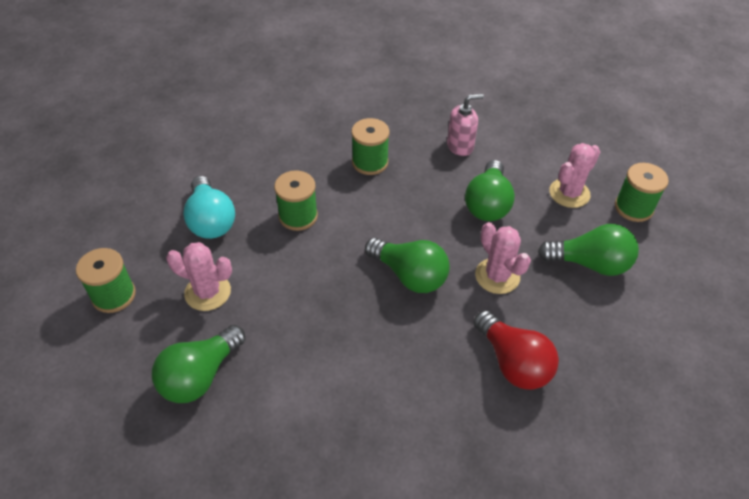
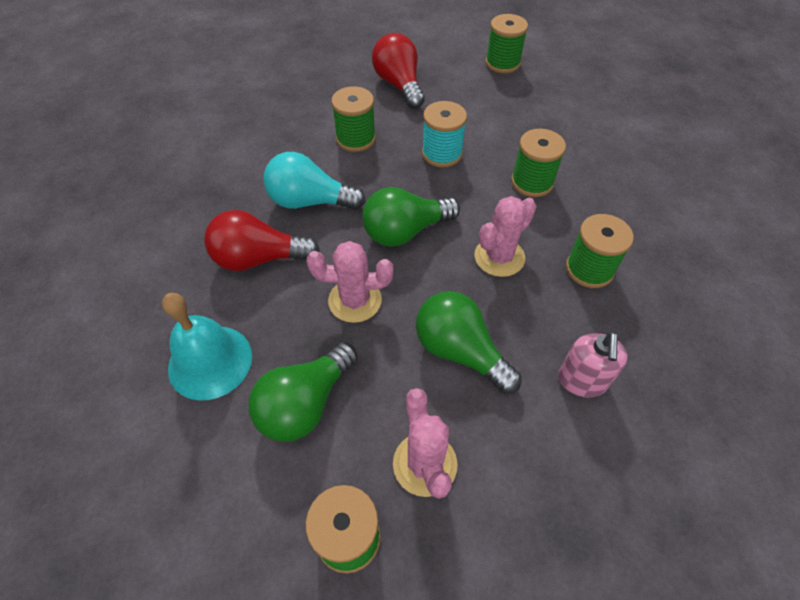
camera: 120 degrees right, 5 degrees up
green light bulb [152,325,245,403] -> red light bulb [372,33,425,109]
pink cactus [166,242,232,311] -> pink cactus moved to [474,196,537,277]
turquoise light bulb [183,176,235,239] -> turquoise light bulb moved to [263,152,366,210]
none -> turquoise bell [162,293,252,401]
none -> green spool [331,86,376,152]
none -> turquoise spool [422,101,467,167]

